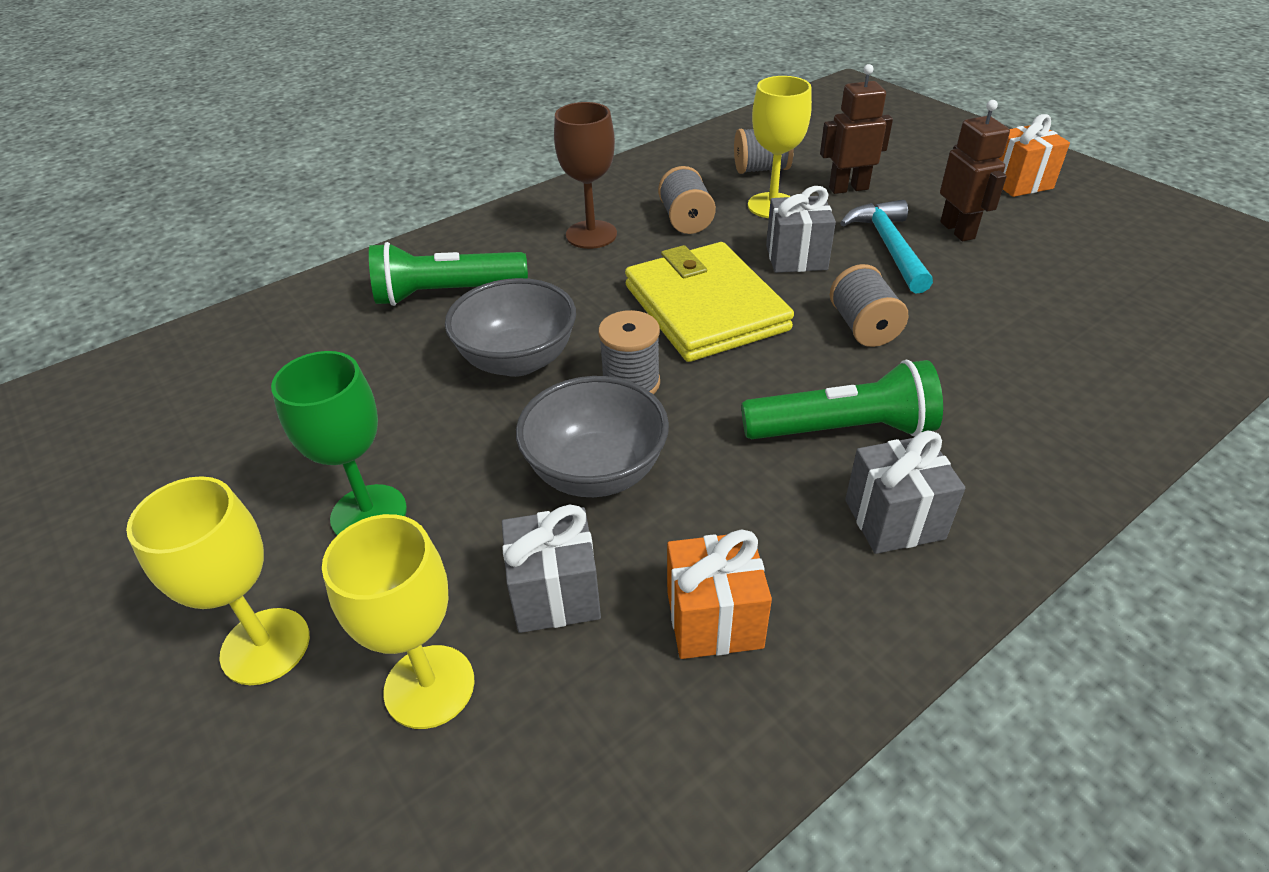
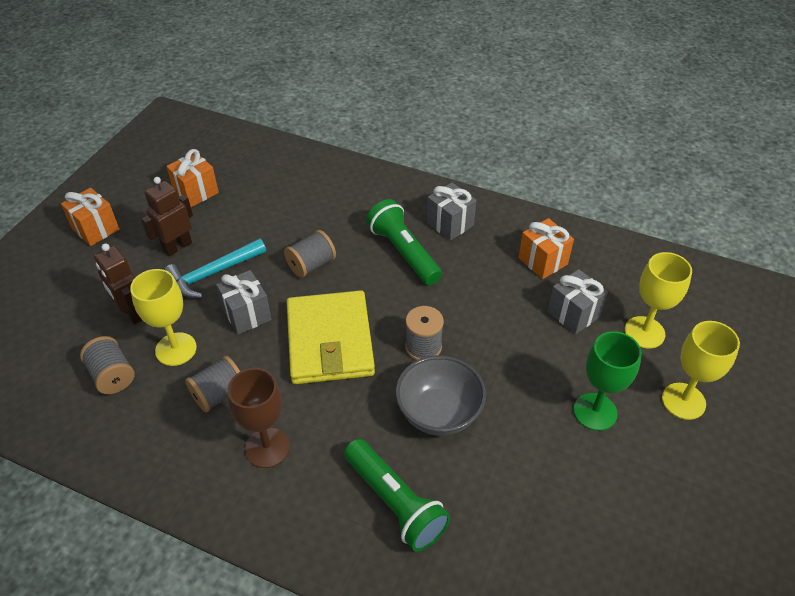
camera: 120 degrees left, 5 degrees up
grey bowl [516,376,669,497] -> none
yellow wallet [625,242,794,362] -> yellow wallet turned 45 degrees counterclockwise [287,290,375,384]
none -> orange gift [166,149,219,207]

